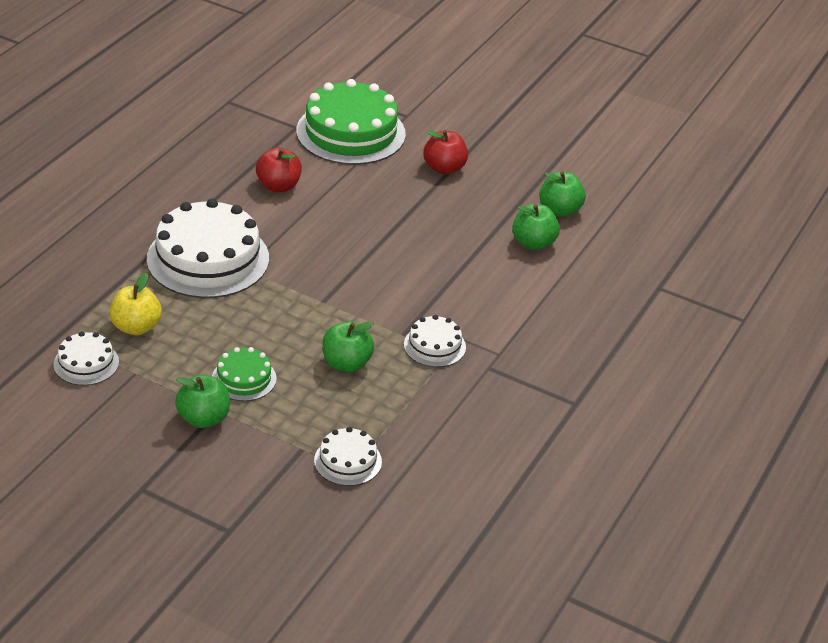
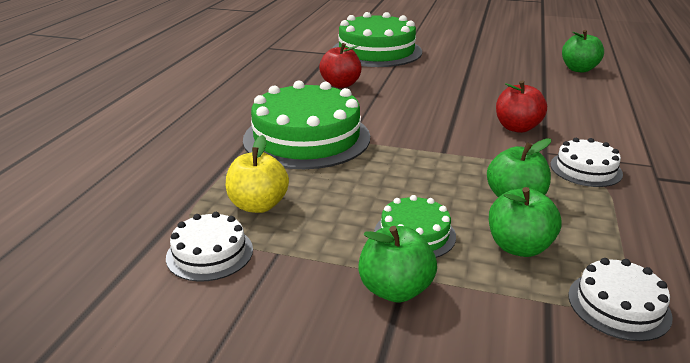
camera: 10 degrees left, 10 degrees down
white cake [147,199,269,298] -> green cake [243,81,370,169]
red apple [423,130,468,174] -> red apple moved to [496,80,547,133]
green apple [512,204,560,250] -> green apple moved to [489,187,562,257]

